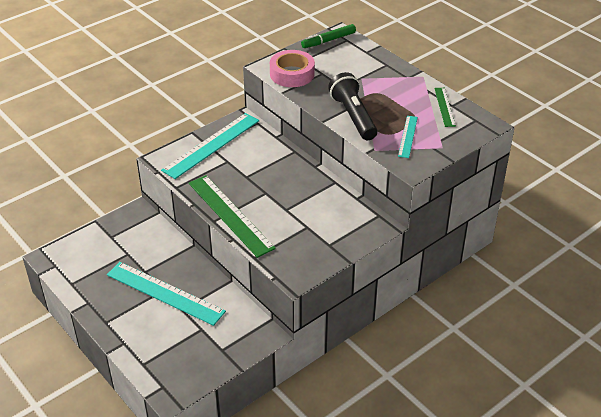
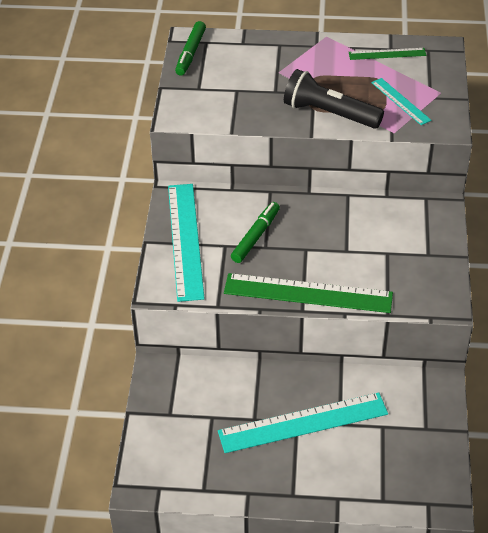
camera: 45 degrees left, 5 degrees up
pink tape [270,50,315,87] -> none
green ruler [434,88,456,127] -> green ruler turned 45 degrees counterclockwise [349,48,426,60]
none -> green marker [231,202,280,263]

